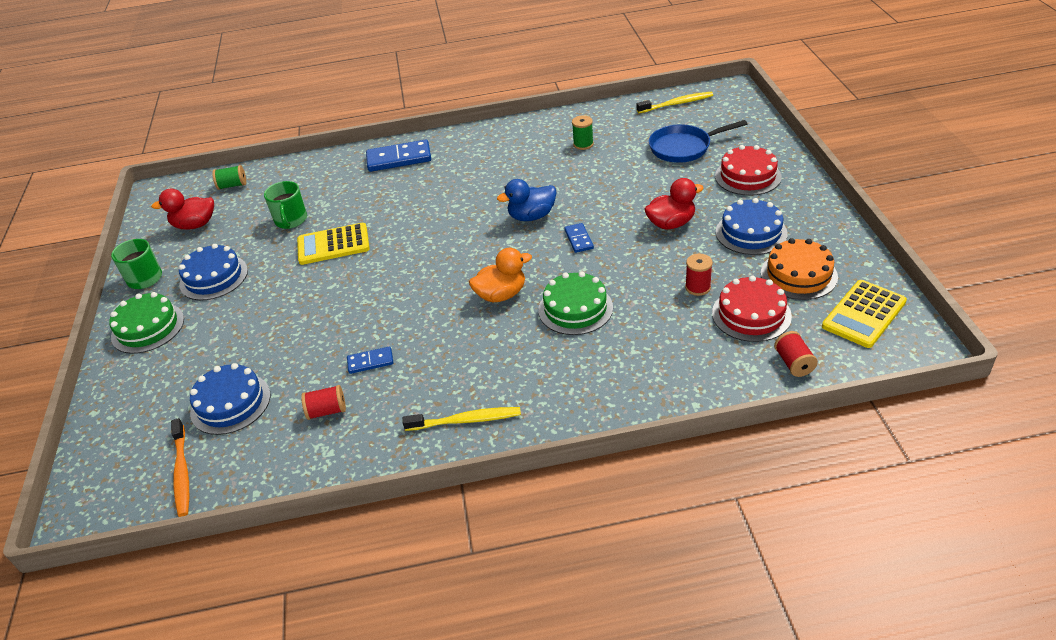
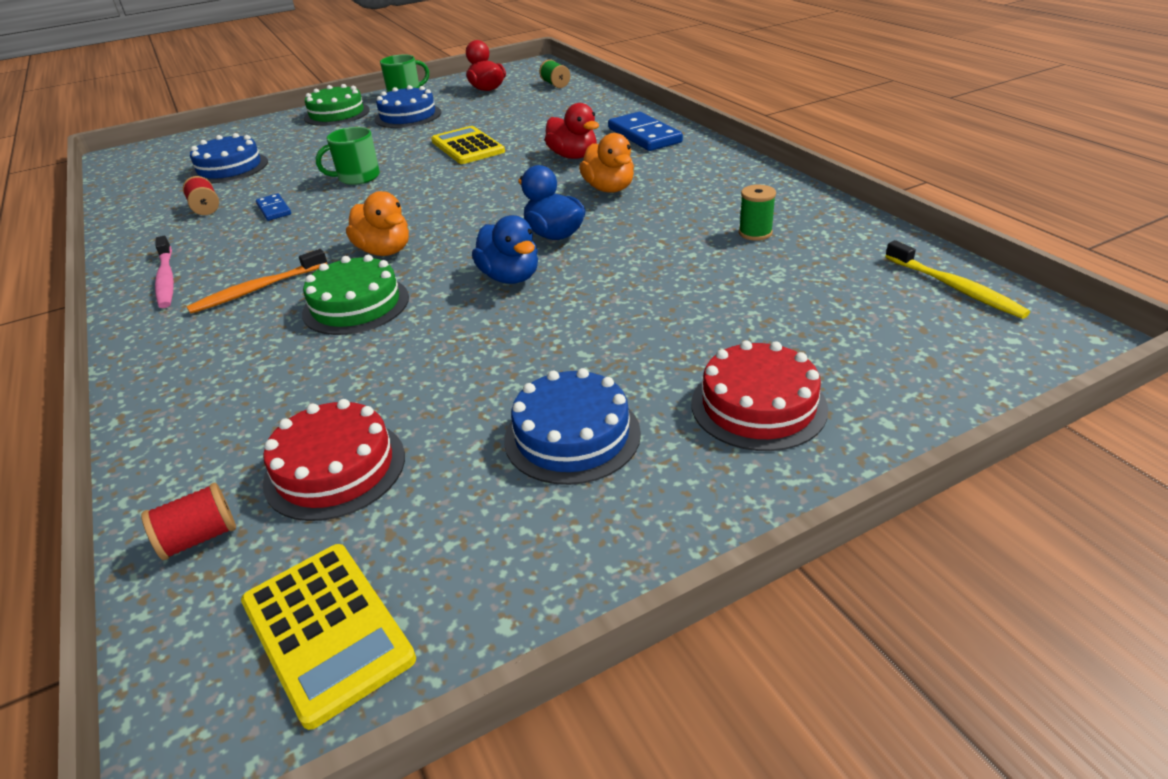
camera: 70 degrees right, 5 degrees down
orange toothbrush [171,418,189,517] -> orange toothbrush moved to [186,249,328,314]
green mug [264,181,307,229] -> green mug moved to [316,127,380,185]
yellow toothbrush [403,407,521,431] -> pink toothbrush [155,236,174,308]
blue domino [564,223,594,253] -> blue duck [472,215,538,284]
red duck [644,178,704,229] -> red duck moved to [545,103,599,159]
blue pan [649,120,747,163] -> none
red spool [685,253,713,296] -> none
orange cake [761,238,838,300] -> none
yellow calculator [822,280,907,348] -> yellow calculator turned 150 degrees counterclockwise [241,544,416,730]
none -> orange duck [579,133,634,193]

